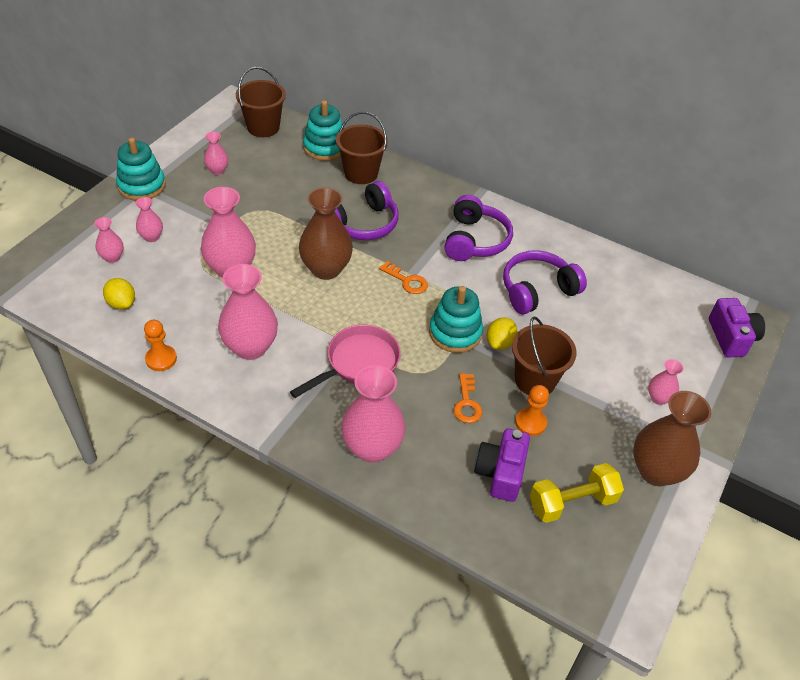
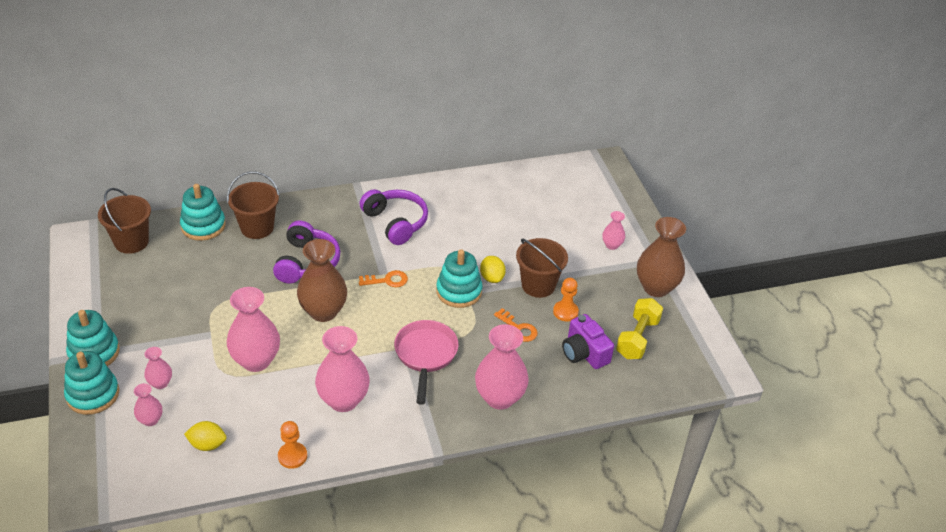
camera: 45 degrees left, 5 degrees down
pink vase [204,132,228,175] -> none
purple headphones [503,250,587,314] -> none
purple camera [709,298,765,358] -> none
none -> turquoise stacking toy [64,351,119,415]

